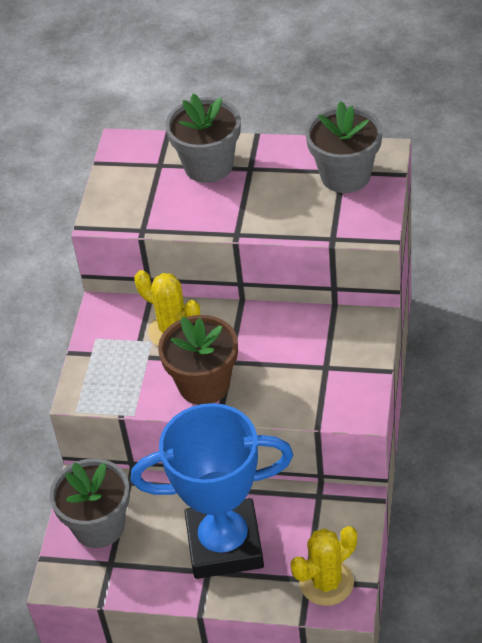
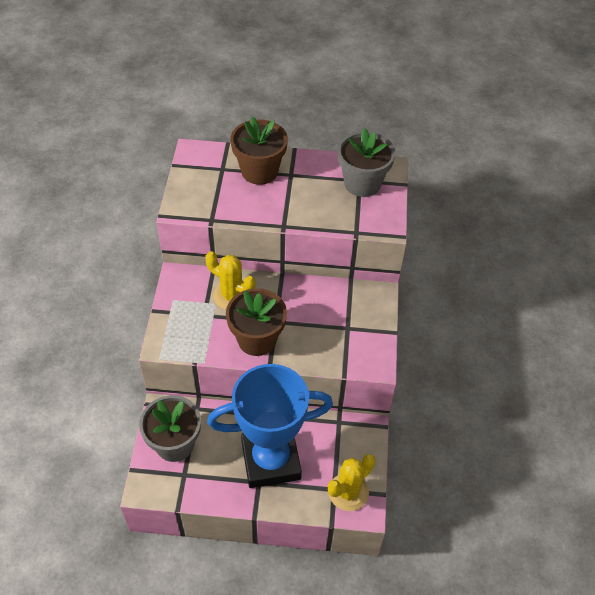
camera: 10 degrees left, 5 degrees up
grey flower pot [165,94,241,183] -> brown flower pot [230,117,288,185]

